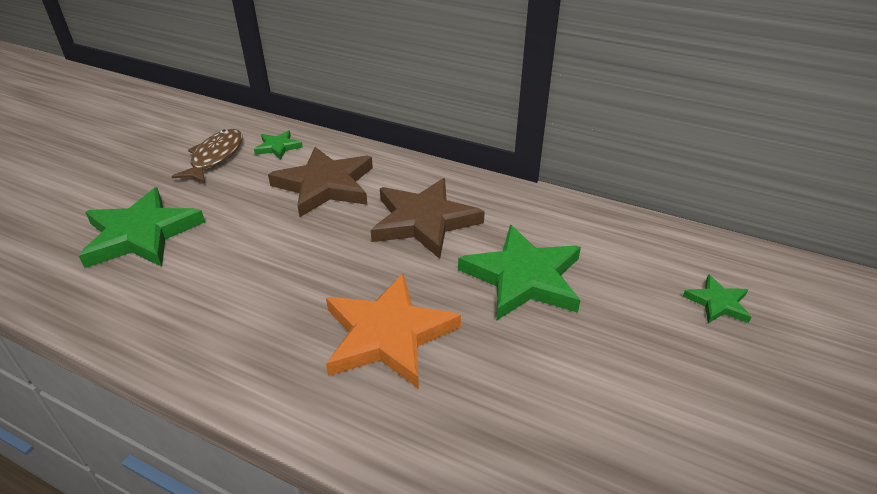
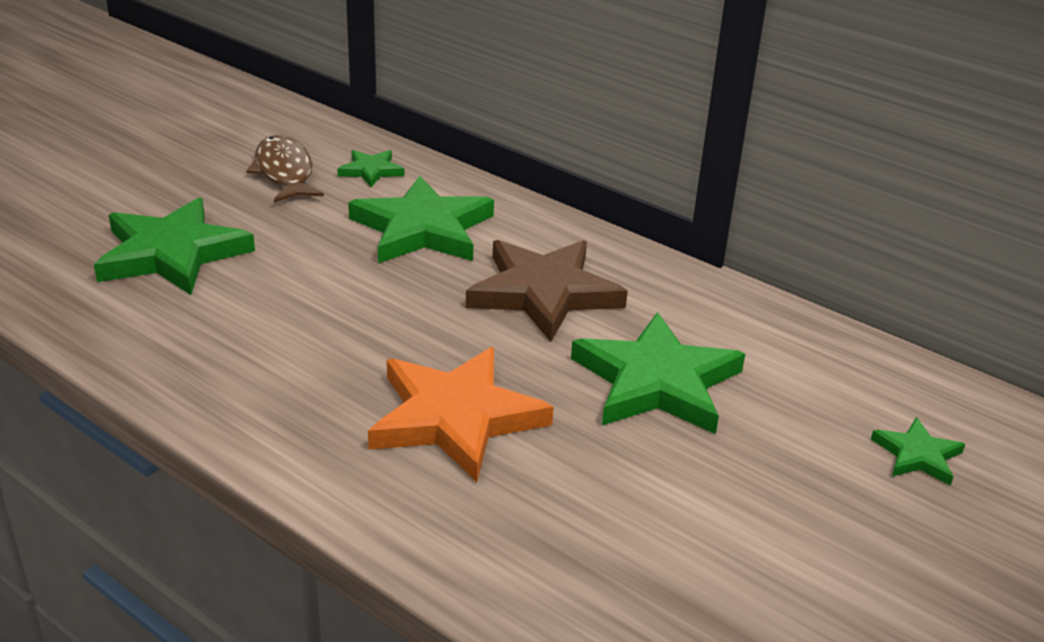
camera: 10 degrees right, 5 degrees down
brown fish [171,129,243,183] -> brown fish turned 45 degrees counterclockwise [246,135,324,203]
brown star [268,147,373,217] -> green star [348,176,494,264]

